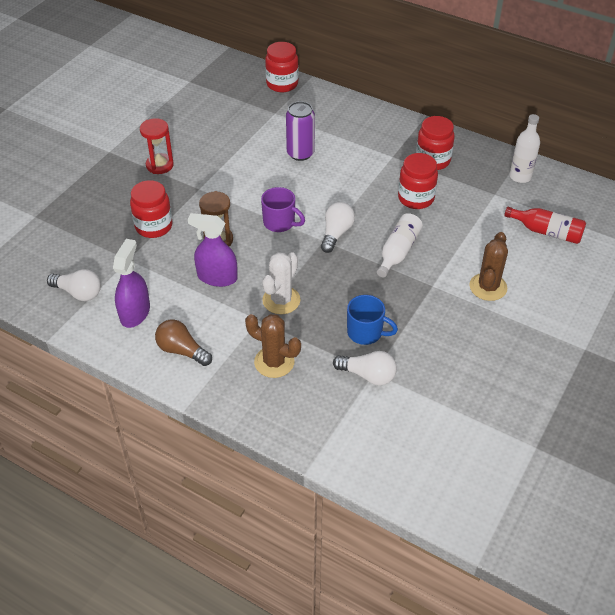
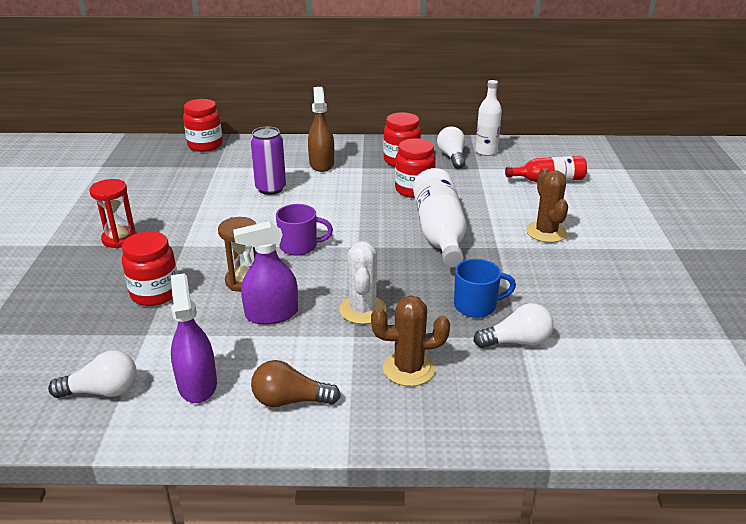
camera: 30 degrees left, 15 degrees down
white light bulb [321,202,355,253] -> white light bulb moved to [437,127,465,169]
white bottle [377,213,423,278] -> white bottle [413,168,467,268], size x1.58
none -> brown spray bottle [308,87,334,172]

